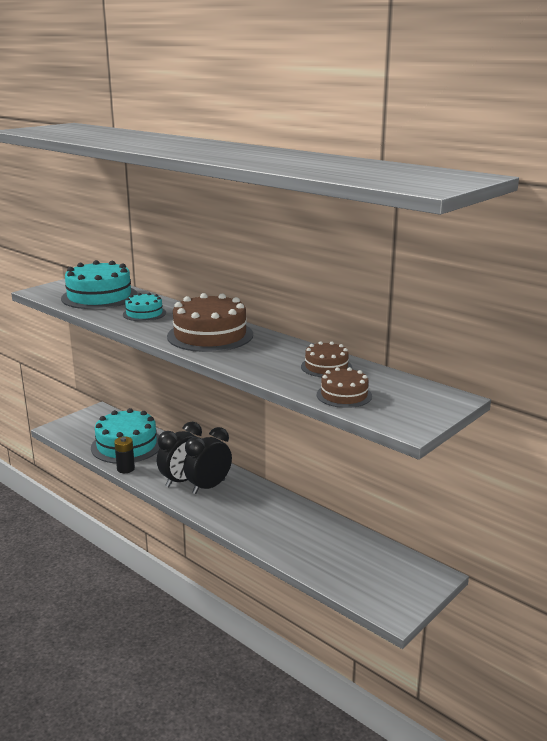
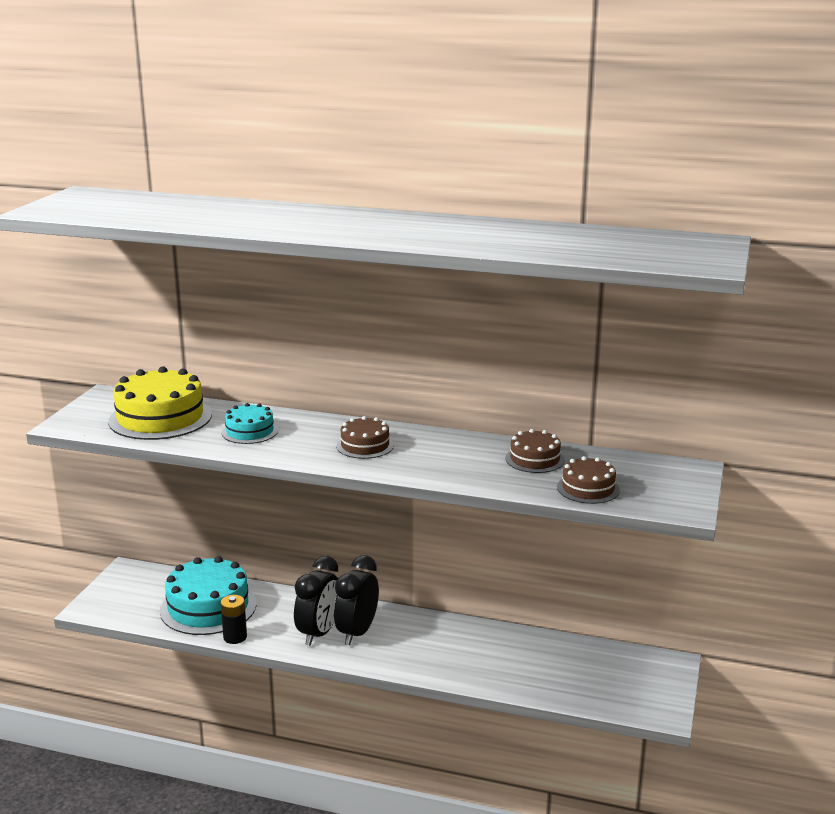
camera: 25 degrees left, 0 degrees up
turquoise cake [61,260,137,309] -> yellow cake [108,366,212,440]
brown cake [167,293,253,352] -> brown cake [336,416,394,459], size x0.54

